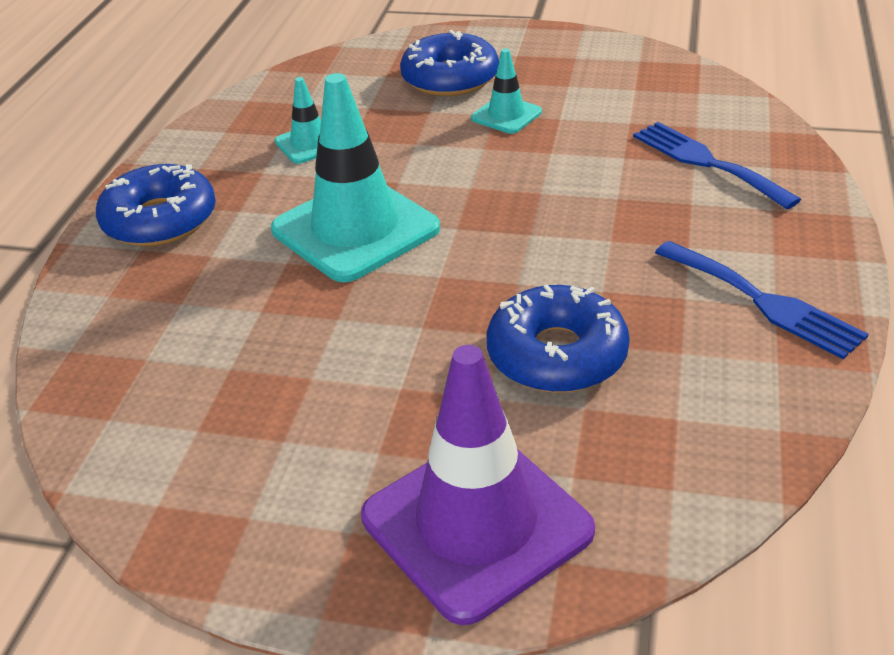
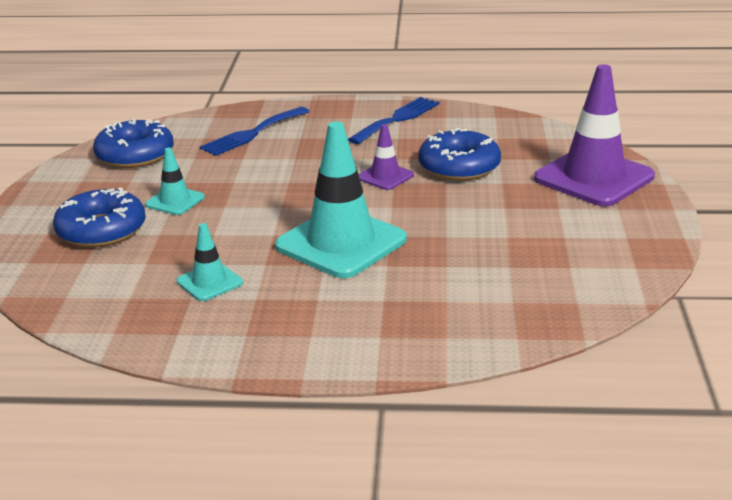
camera: 100 degrees left, 10 degrees down
blue donut [96,164,216,246] -> blue donut moved to [93,119,174,168]
none -> purple traffic cone [359,124,414,190]

